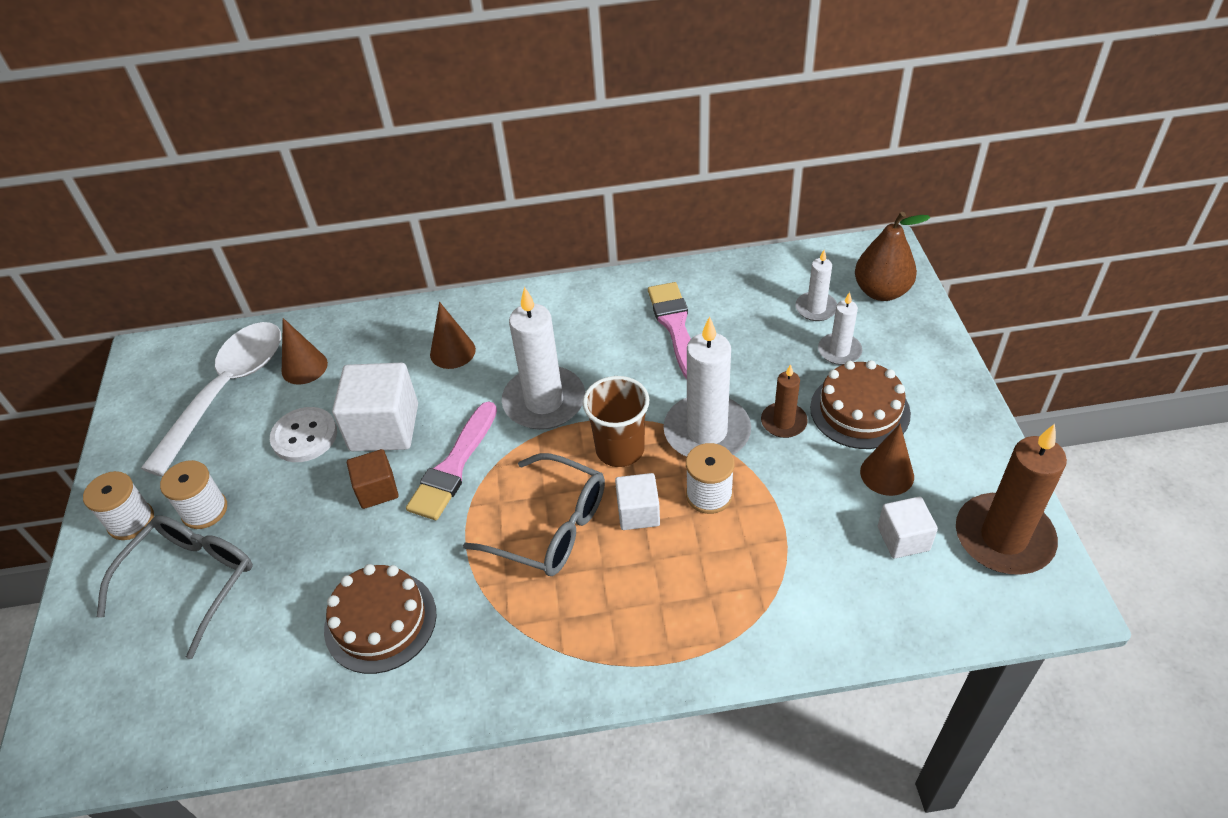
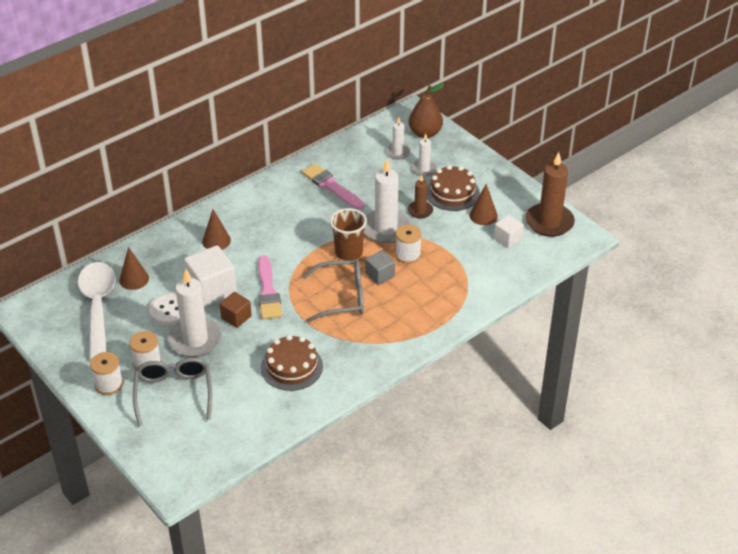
camera: 35 degrees left, 5 degrees down
white candle [502,287,585,430] -> white candle moved to [168,269,222,357]
white cube [615,473,660,530] -> grey cube [366,250,395,285]

